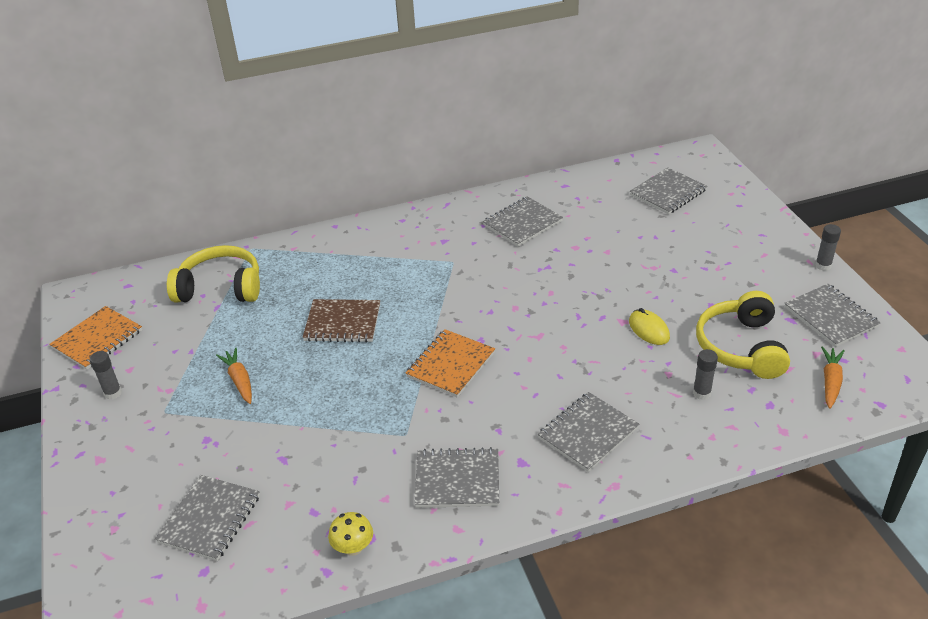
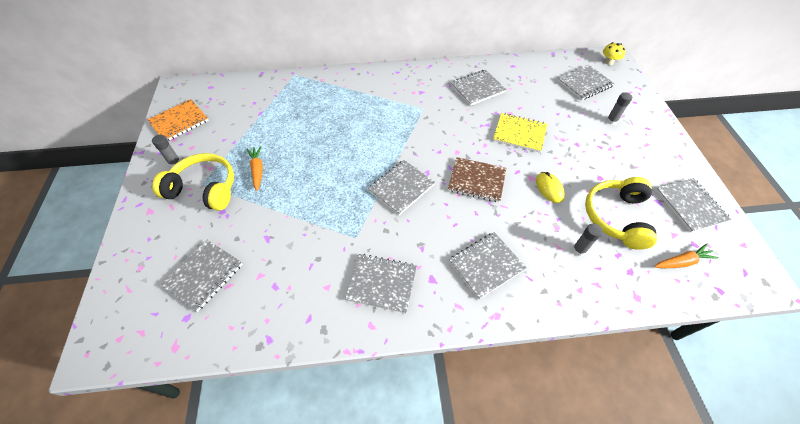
camera: 10 degrees right, 15 degrees up
yellow headphones [167,245,260,302] -> yellow headphones moved to [152,153,234,211]
brown notebook [303,299,380,342] -> brown notebook moved to [448,157,506,202]
yellow mushroom [328,512,373,556] -> yellow mushroom moved to [603,42,626,65]
orange notebook [406,329,495,397] -> grey notebook [368,160,435,215]
grey glue stick [815,224,841,271] -> grey glue stick moved to [606,92,632,125]
orange carrot [821,346,845,409] -> orange carrot turned 45 degrees clockwise [654,244,719,268]
none -> yellow notebook [493,113,547,153]

